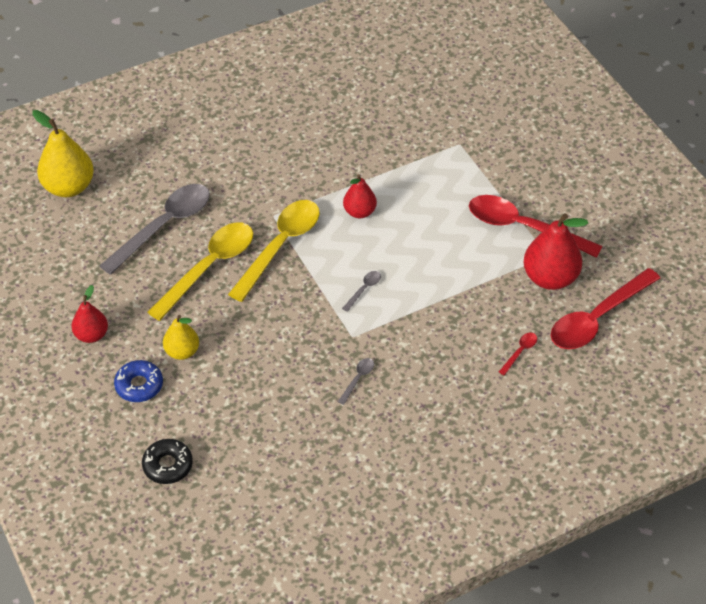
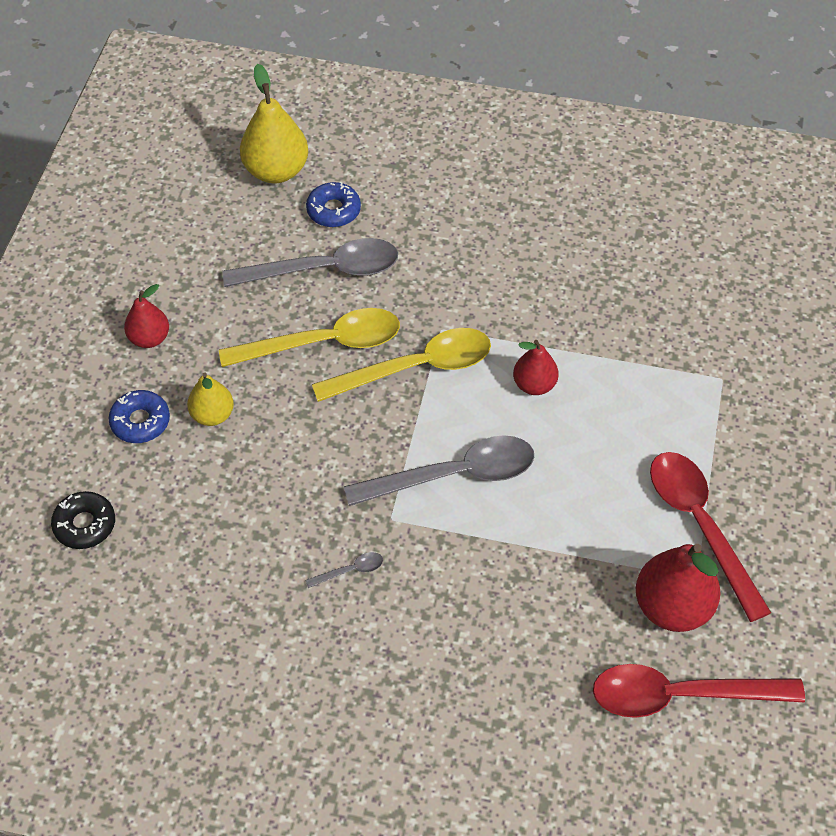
camera: 40 degrees right, 5 degrees up
grey spoon [342,271,381,312] -> grey spoon [344,435,534,506], size x2.50
red spoon [499,333,537,375] -> none
none -> blue donut [306,182,361,227]

